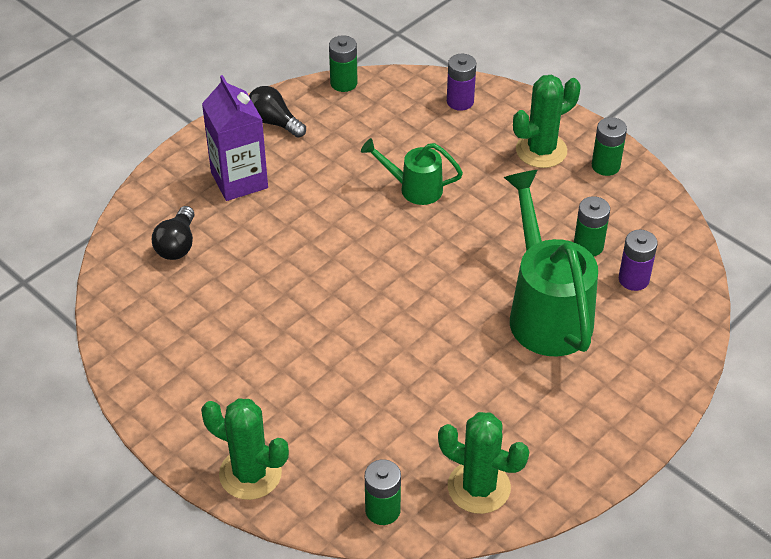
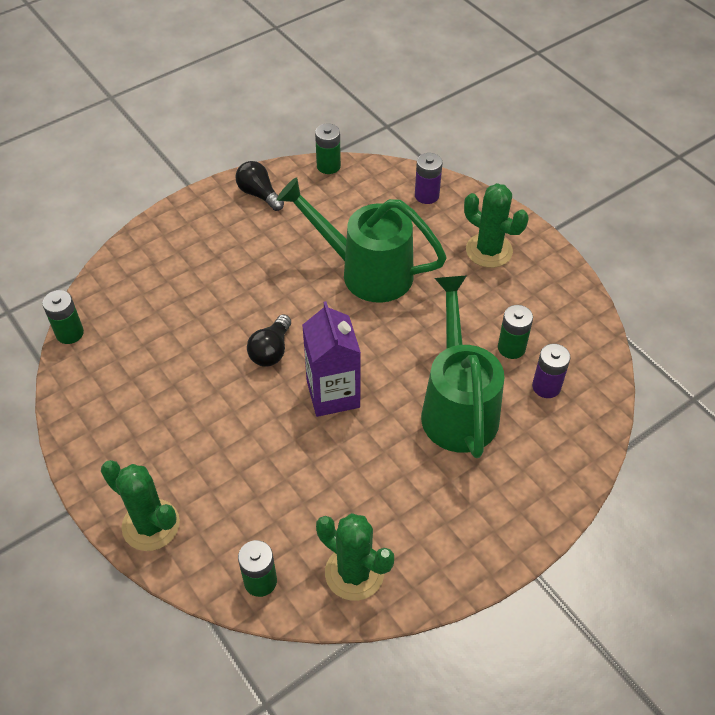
camera: 10 degrees right, 5 degrees up
black light bulb [152,206,195,260] -> black light bulb moved to [247,314,291,367]
purple carton [202,75,268,201] -> purple carton moved to [302,301,361,417]
green watering can [361,138,463,205] -> green watering can [277,177,447,303], size x1.86
green cactus [513,75,581,168] -> green cactus turned 60 degrees clockwise [464,183,529,268]
green battery [592,117,627,176] -> green battery moved to [42,290,84,344]

